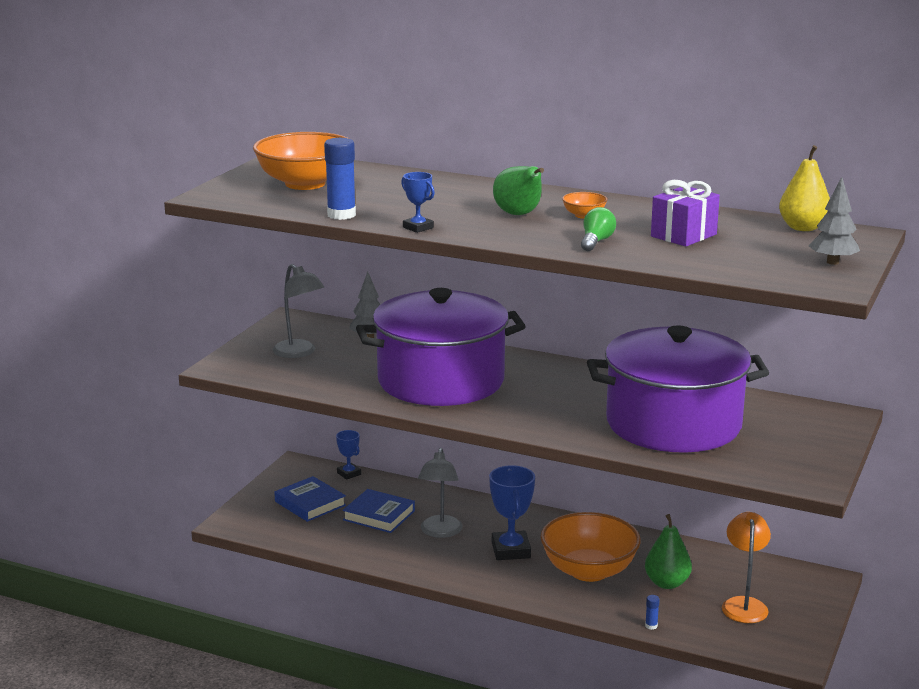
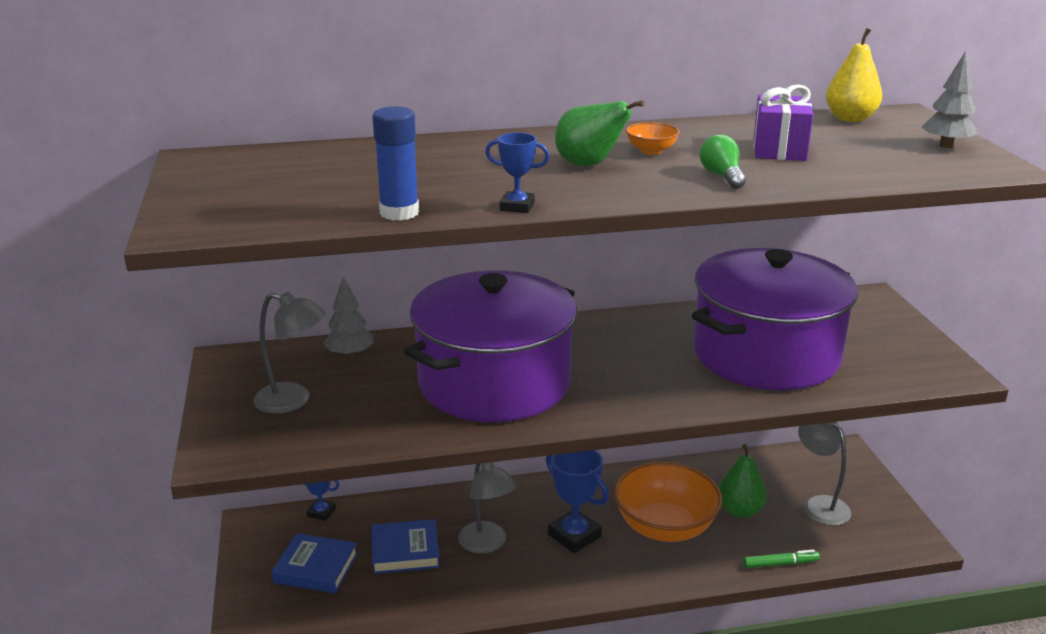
camera: 35 degrees left, 5 degrees up
orange bowl [253,132,349,190] -> none
blue glue stick [645,595,660,630] -> green marker [743,550,820,568]
orange lamp [722,512,771,623] -> grey lamp [798,422,851,526]

